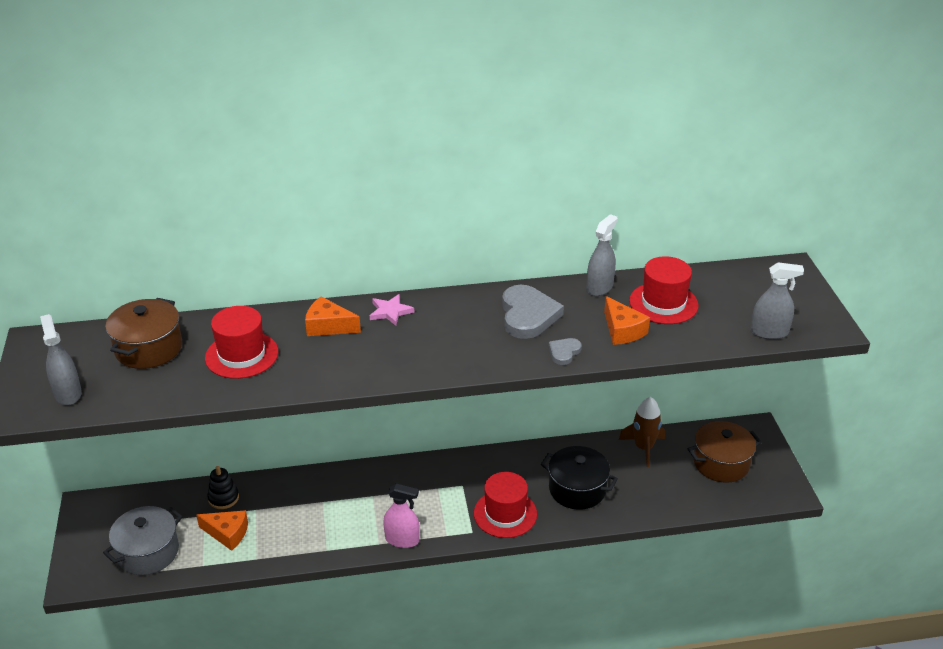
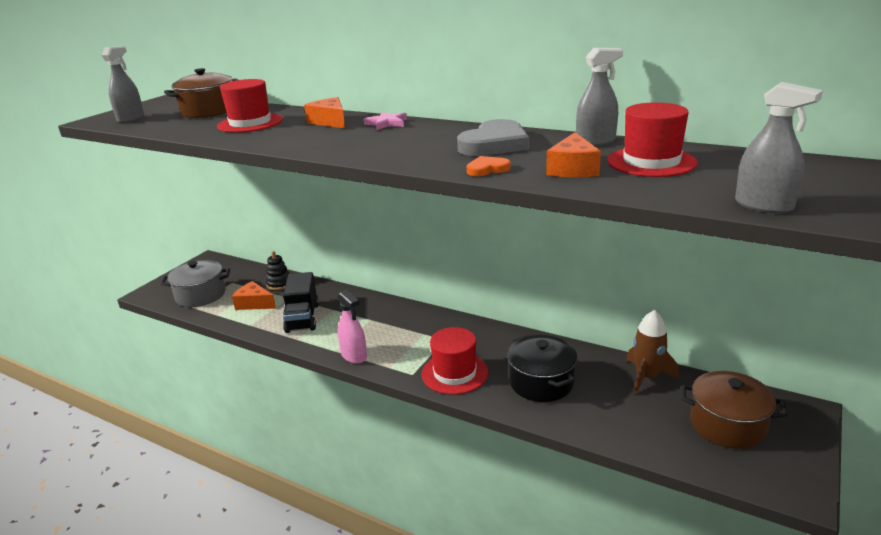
camera: 40 degrees right, 10 degrees down
orange cheese [196,510,248,551] -> orange cheese turned 150 degrees clockwise [232,281,276,310]
grey heart [549,338,582,365] -> orange heart [467,156,511,176]
none -> black truck [283,272,319,333]

